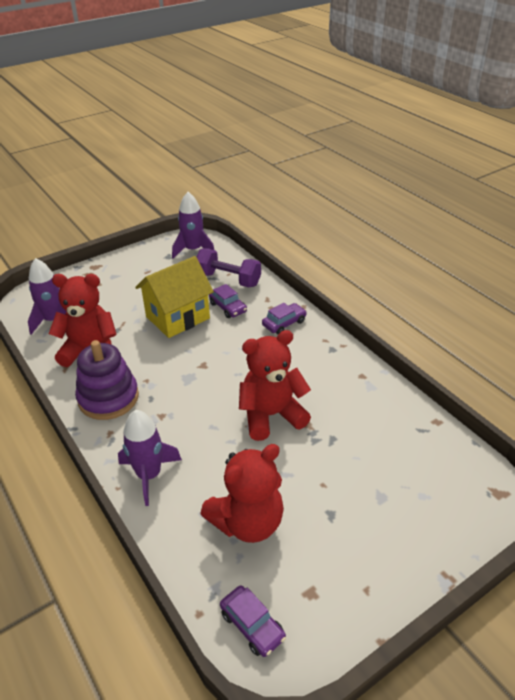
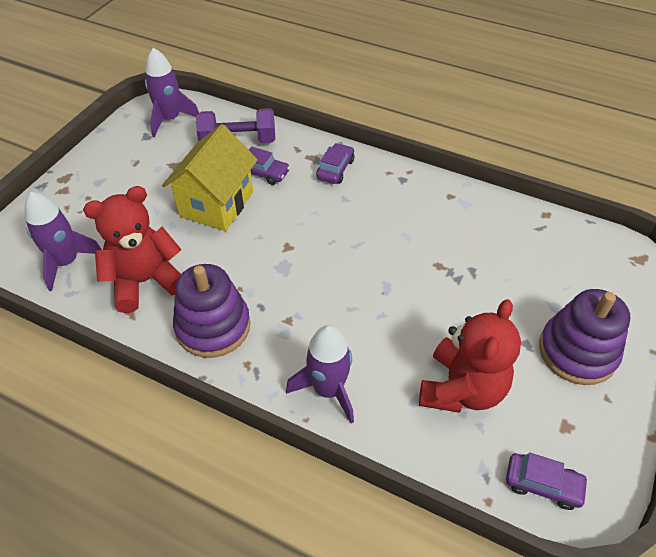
camera: 30 degrees left, 10 degrees up
red teddy bear [239,330,311,441] -> none
none -> purple stacking toy [539,289,630,385]

